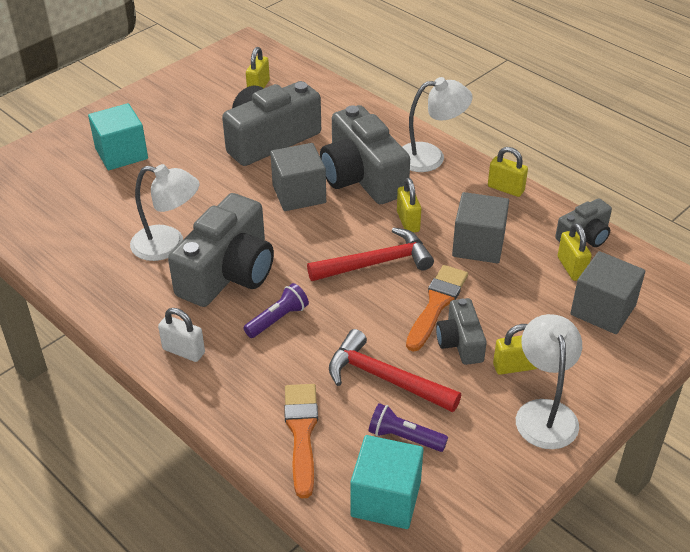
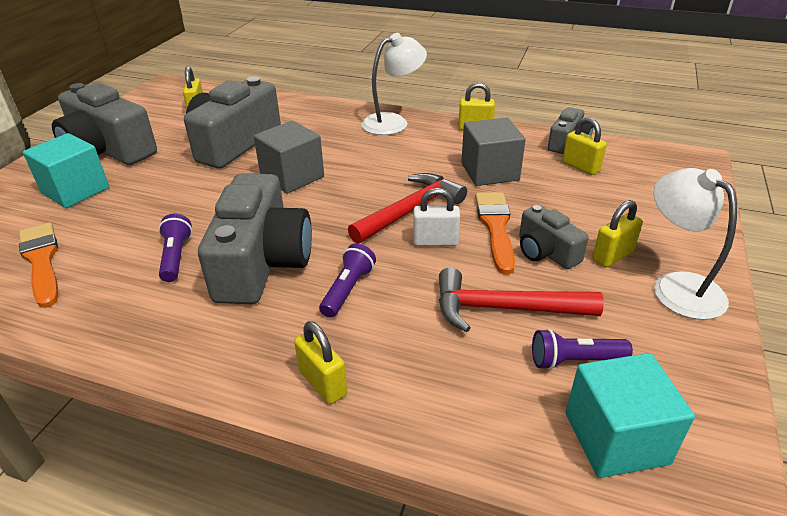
camera: 25 degrees left, 5 degrees down
white lamp [130,164,200,261] -> purple flashlight [159,214,192,282]
white padlock [158,308,205,362] -> white padlock moved to [413,188,460,246]
orange brush [284,384,318,498] -> orange brush moved to [19,223,58,308]
grey camera [320,105,410,204] -> grey camera moved to [52,83,157,165]
yellow padlock [397,178,421,233] -> yellow padlock moved to [294,321,347,404]
grey cube [570,251,645,334] -> none

